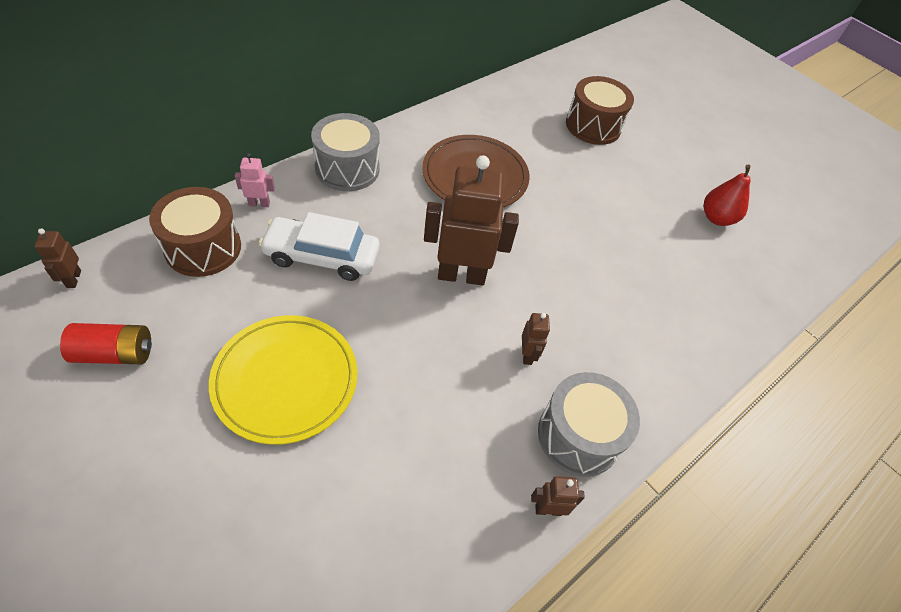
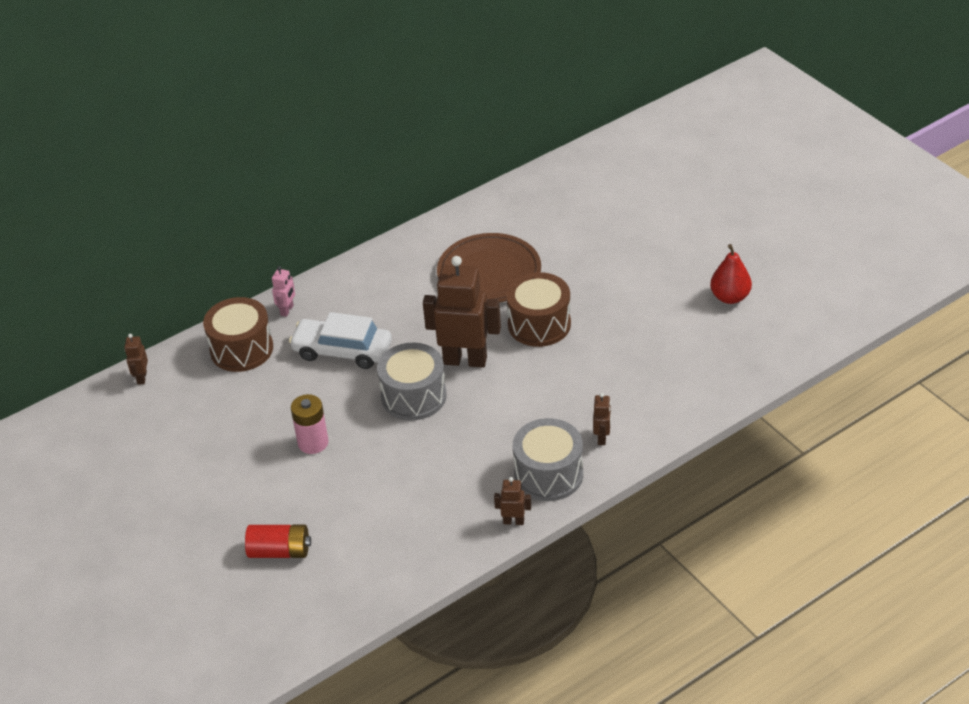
camera: 15 degrees right, 10 degrees down
red battery [60,323,152,364] -> red battery moved to [245,525,311,558]
yellow plate [209,315,357,445] -> pink battery [291,394,329,454]
pink robot [235,153,275,207] -> pink robot turned 105 degrees clockwise [272,266,295,317]
grey drum [311,113,380,191] -> grey drum moved to [377,343,447,421]
brown robot [522,313,550,365] -> brown robot moved to [593,393,611,445]
brown drum [566,76,634,145] -> brown drum moved to [506,272,571,347]

